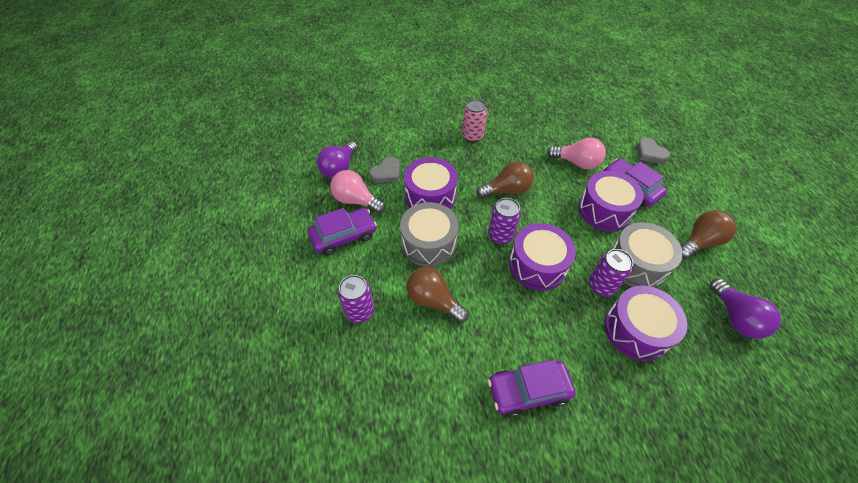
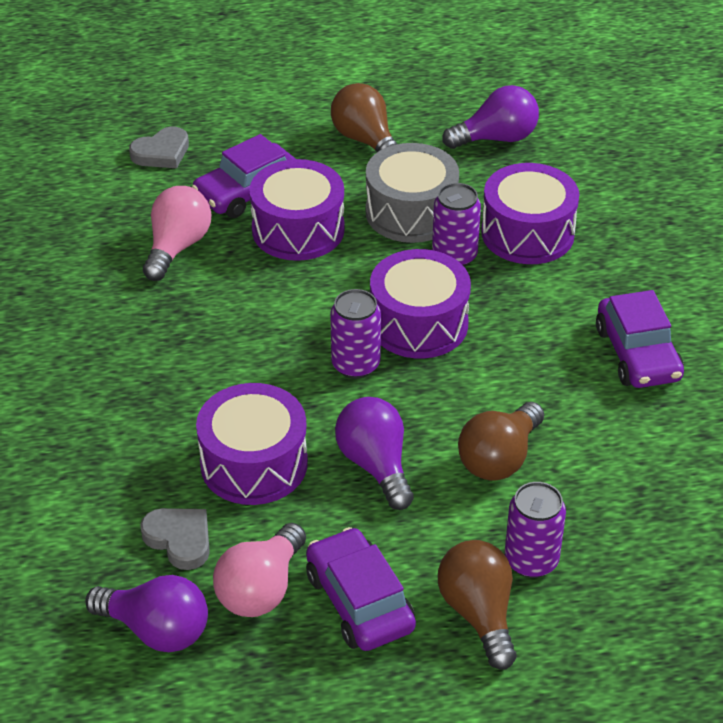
camera: 90 degrees left, 10 degrees down
grey drum [400,202,458,267] -> purple light bulb [335,397,414,510]
pink can [462,99,487,142] -> none
brown light bulb [477,161,534,198] -> brown light bulb moved to [438,540,516,670]

